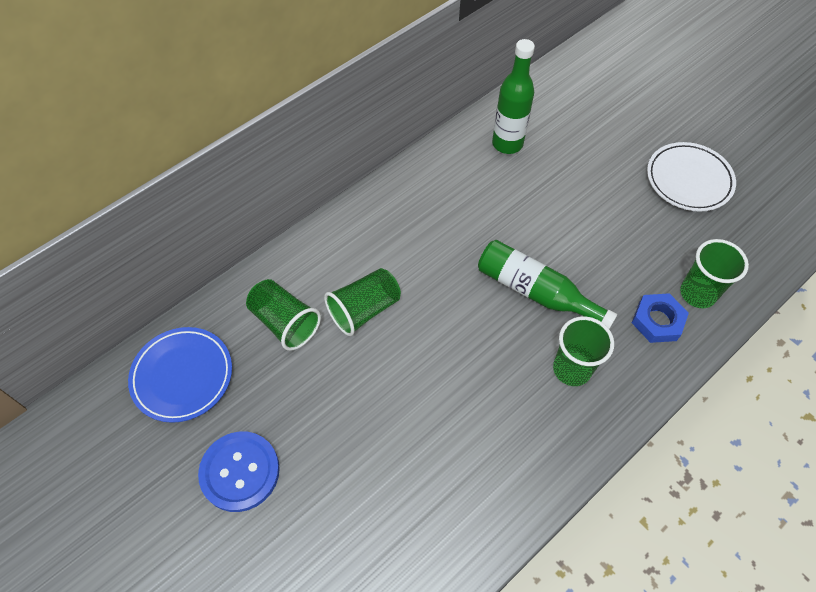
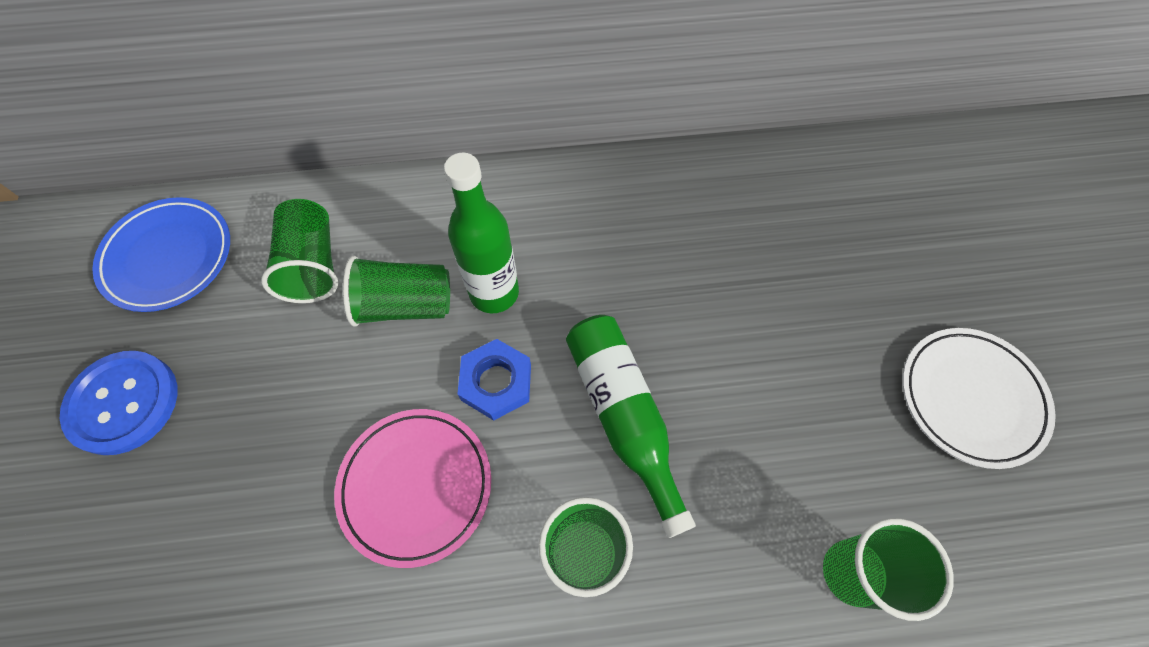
camera: 35 degrees right, 5 degrees up
green bottle [492,39,535,154] -> green bottle moved to [444,153,519,313]
blue nut [632,293,689,343] -> blue nut moved to [457,339,531,420]
none -> pink plate [334,409,491,568]

